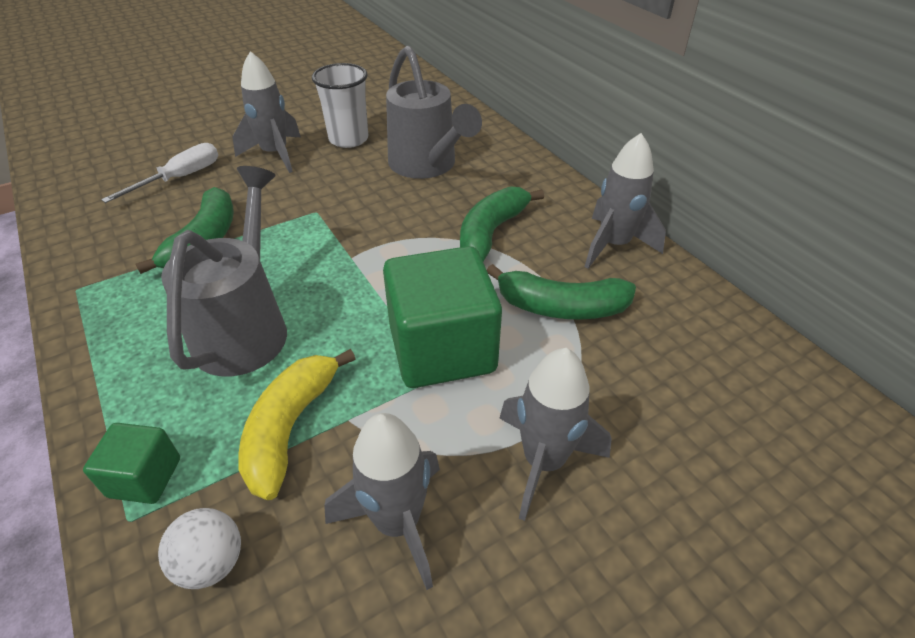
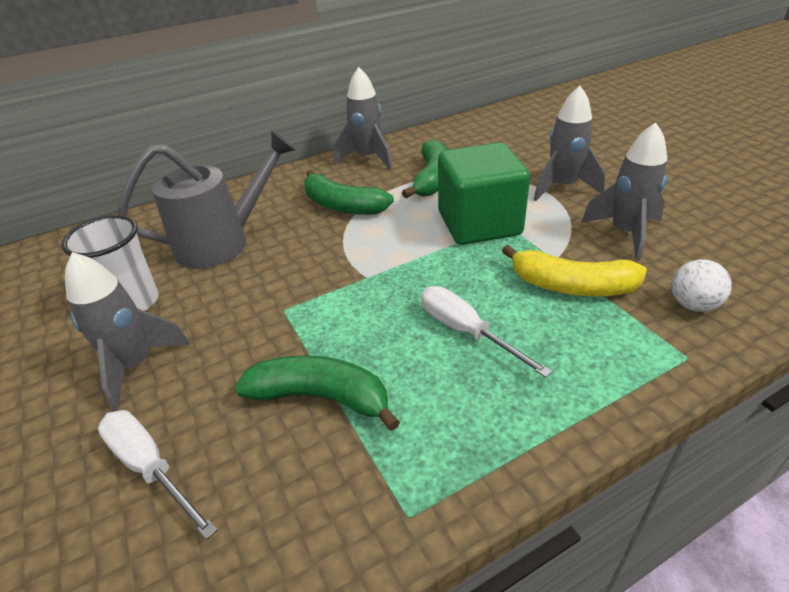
camera: 85 degrees left, 5 degrees down
green cube [83,423,180,504] -> none
grey watering can [161,166,287,376] -> white screwdriver [421,286,552,378]

